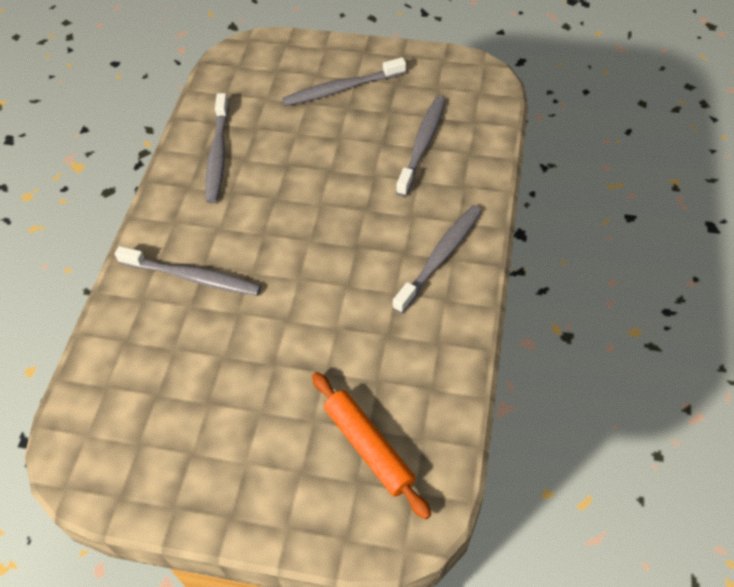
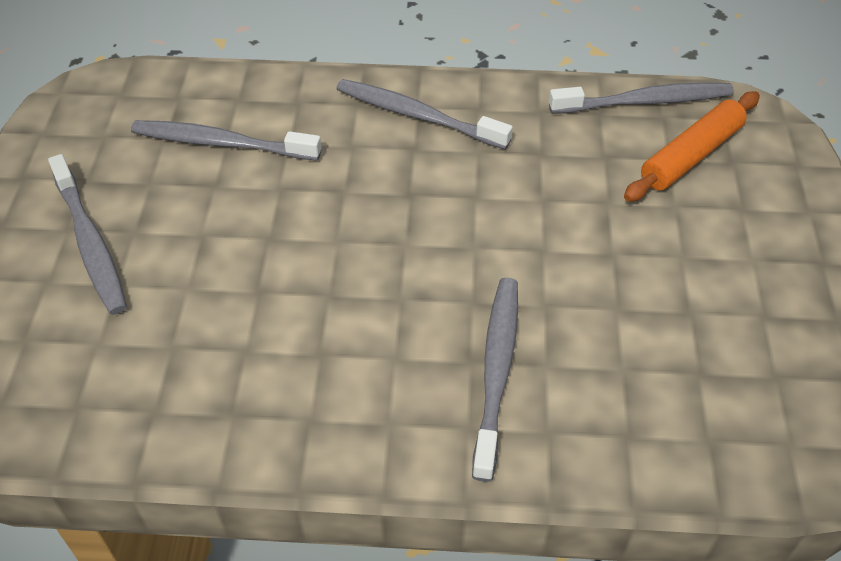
camera: 100 degrees left, 5 degrees down
grey toothbrush [205,93,229,203] -> grey toothbrush moved to [549,82,734,114]

